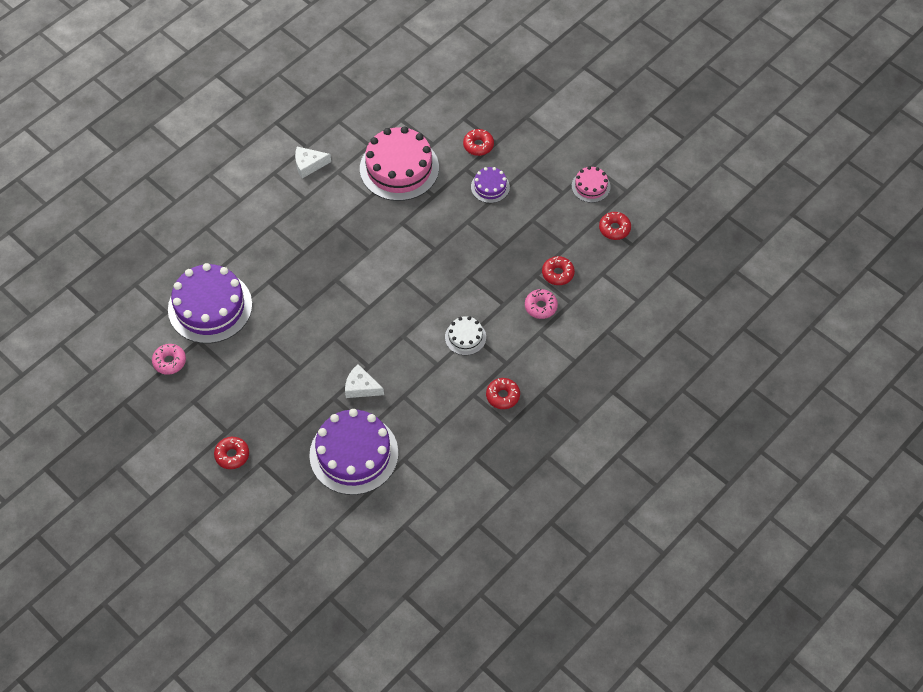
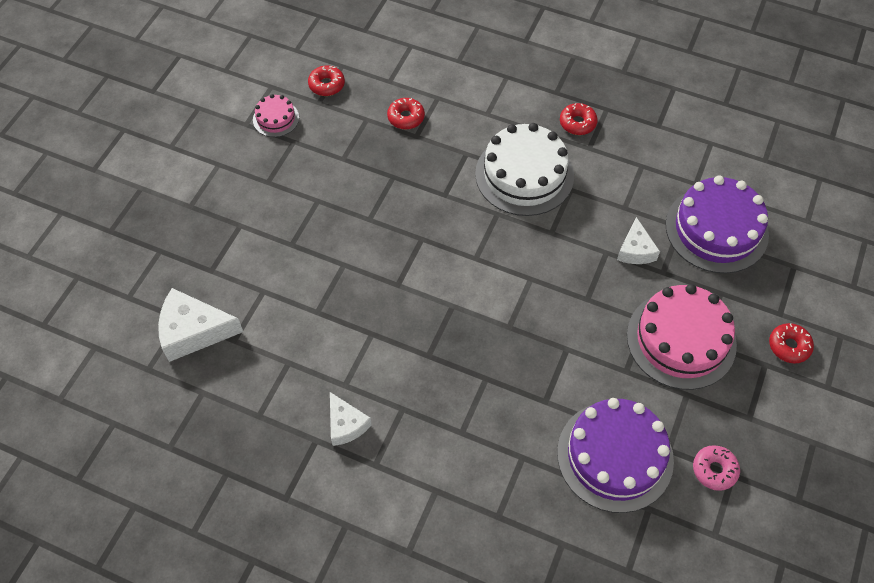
camera: 110 degrees left, 0 degrees up
pink cake [360,126,439,201] -> pink cake moved to [627,284,737,390]
white cake [445,316,486,355] -> white cake [475,123,574,216], size x2.06
red donut [463,129,494,156] -> none
purple cake [471,167,510,203] -> none
pink donut [525,289,558,319] -> none
none -> white cheese [158,288,243,362]

